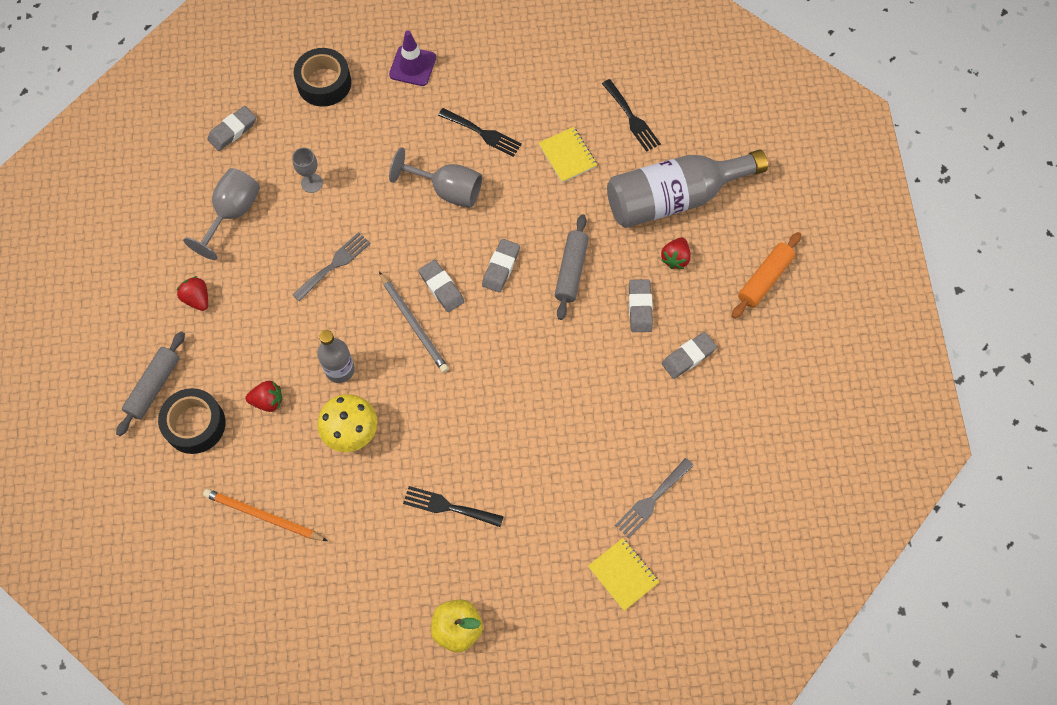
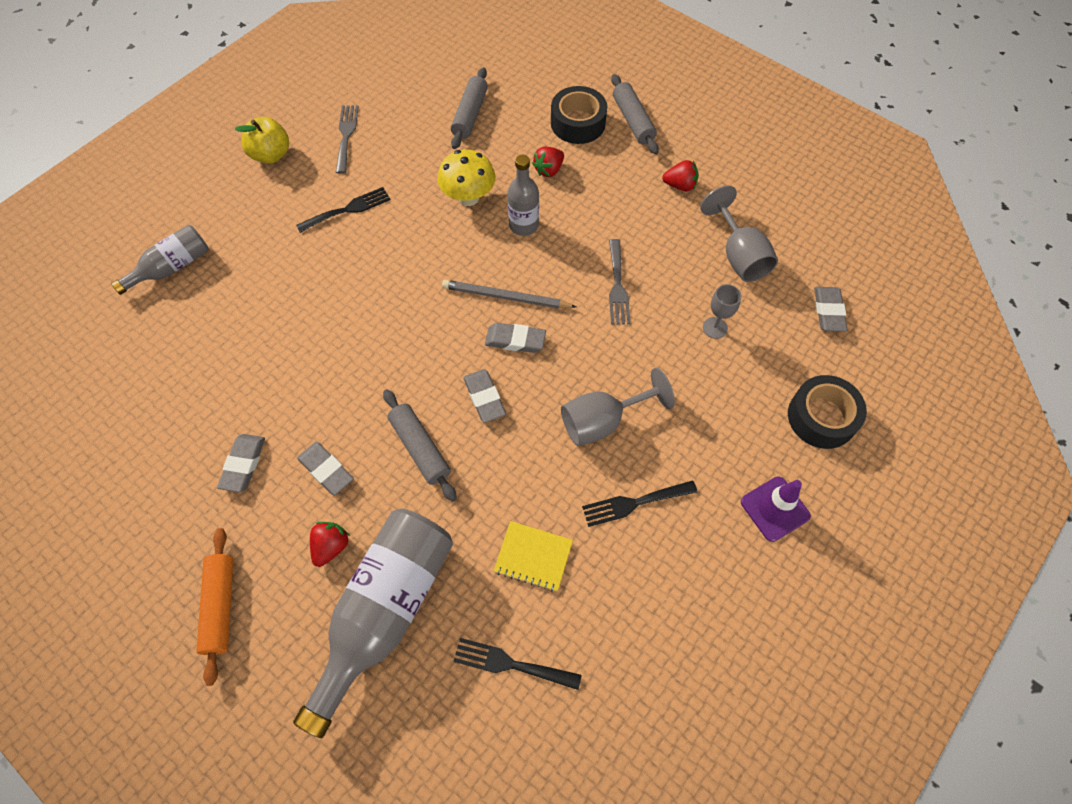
camera: 135 degrees right, 5 degrees down
orange pencil [203,489,328,541] -> grey rolling pin [451,67,488,149]
yellow notebook [588,538,659,611] -> grey bottle [111,225,209,295]
grey fork [615,458,694,538] -> grey fork moved to [336,105,359,174]
red strawberry [661,237,691,269] -> red strawberry turned 45 degrees clockwise [310,522,350,567]

